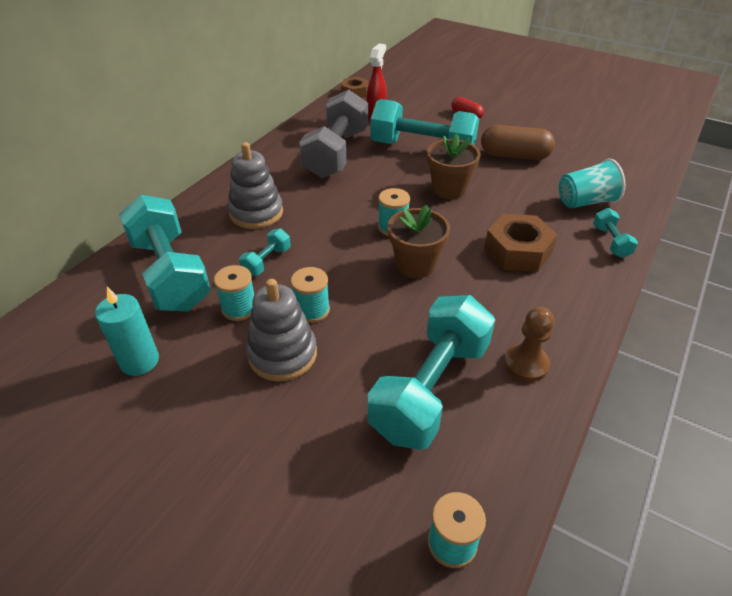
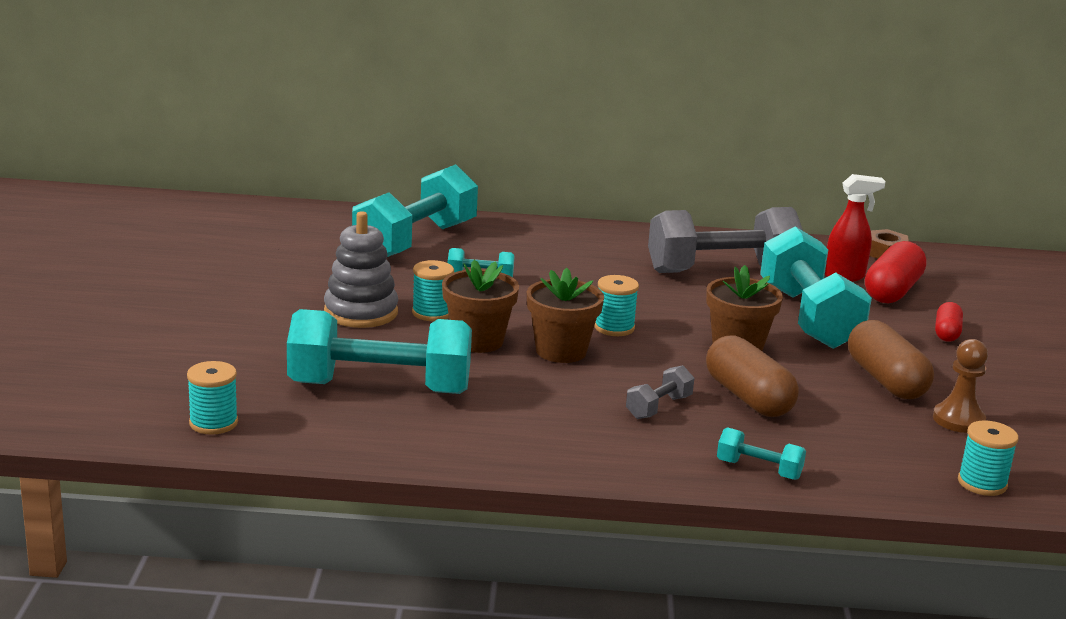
camera: 60 degrees right, 20 degrees down
turquoise candle [95,287,159,376] -> none
turquoise spool [214,265,254,321] -> turquoise spool moved to [958,420,1019,496]
grey stacking toy [228,142,283,229] -> none
brown nut [484,213,557,272] -> grey dumbbell [626,365,694,419]
brown pawn [504,307,554,382] -> brown pawn moved to [933,339,988,433]
turquoise cup [559,159,625,208] -> none
turquoise dumbbell [593,208,638,258] -> turquoise dumbbell turned 60 degrees clockwise [717,427,806,480]
none -> brown flower pot [442,260,519,353]
none -> brown capsule [706,336,799,417]
none -> red capsule [865,241,927,303]

